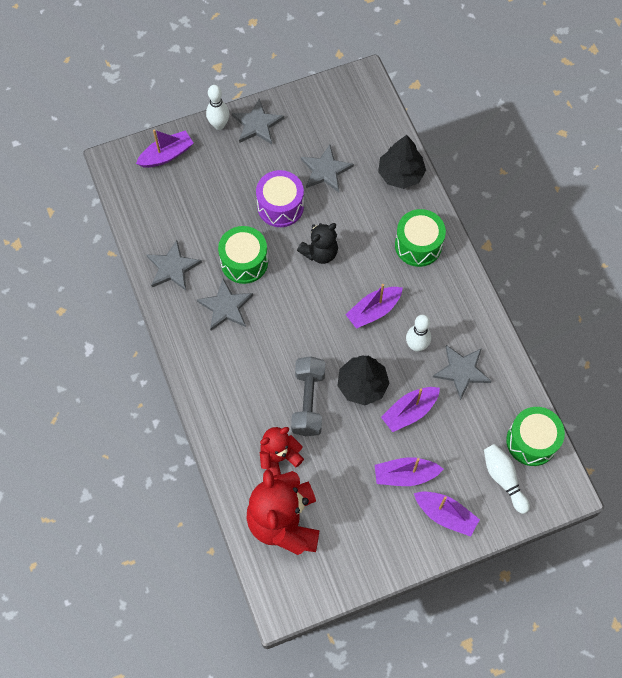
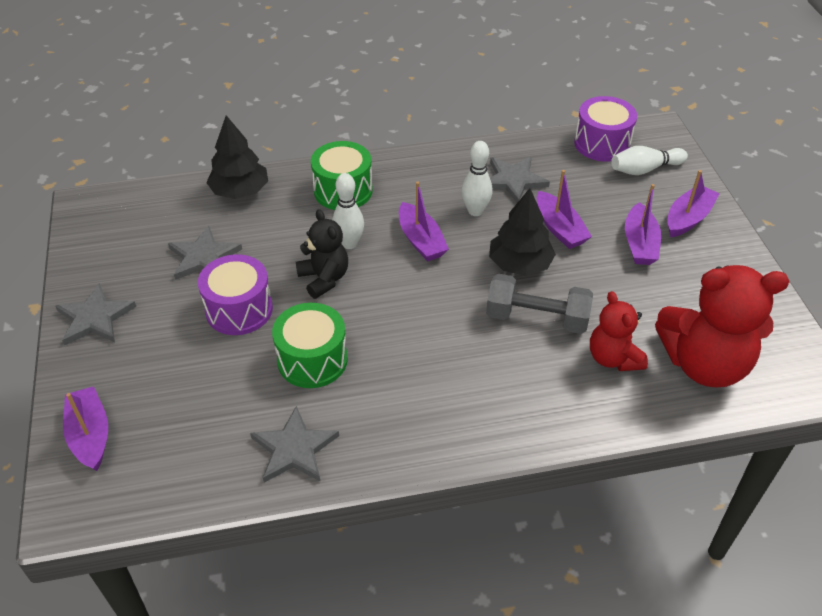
camera: 80 degrees left, 20 degrees down
grey star [197,279,253,331] -> none
white bowling pin [206,85,229,130] -> white bowling pin moved to [332,173,364,249]
green drum [506,407,565,466] -> purple drum [574,96,637,162]

